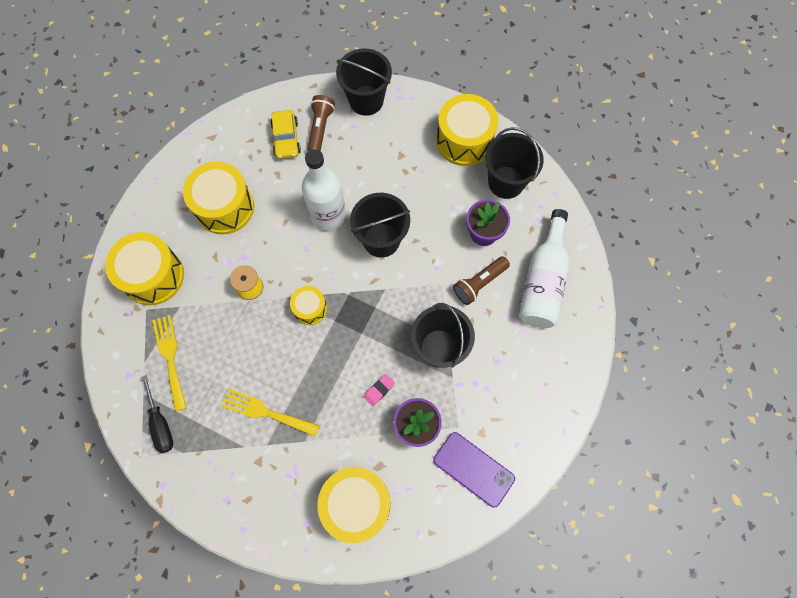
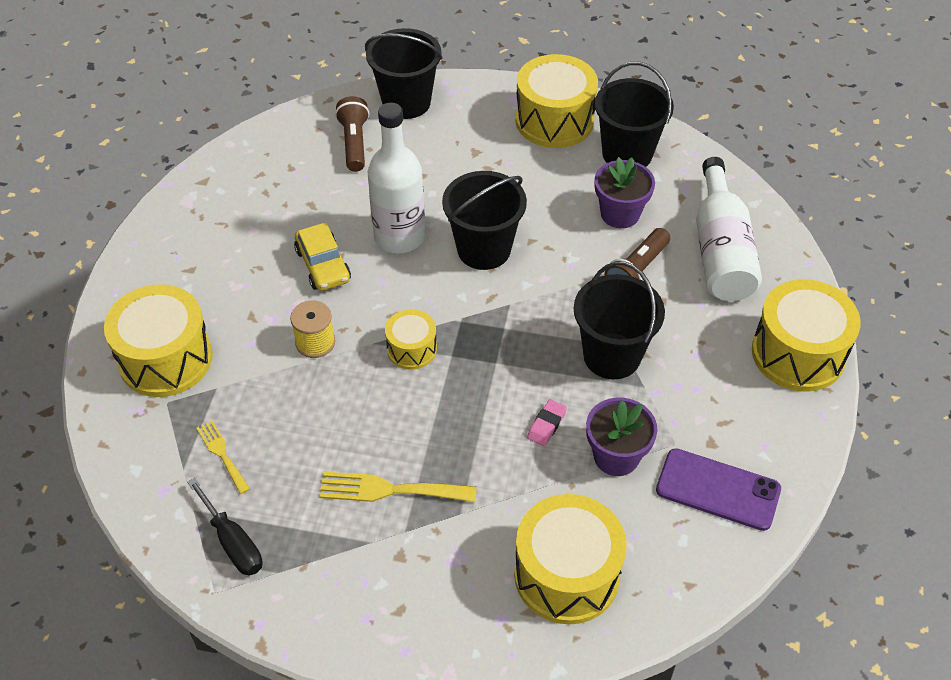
camera: 15 degrees left, 20 degrees down
yellow fork [152,315,187,412] -> yellow fork [196,420,250,494], size x0.62
yellow drum [183,162,254,234] -> yellow drum moved to [752,279,861,392]
yellow car [270,110,301,159] -> yellow car moved to [294,222,351,291]

